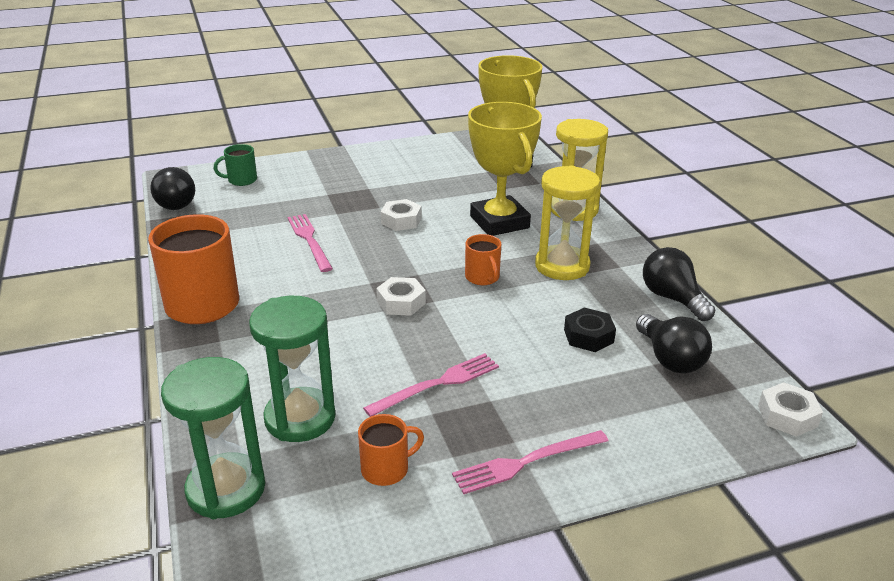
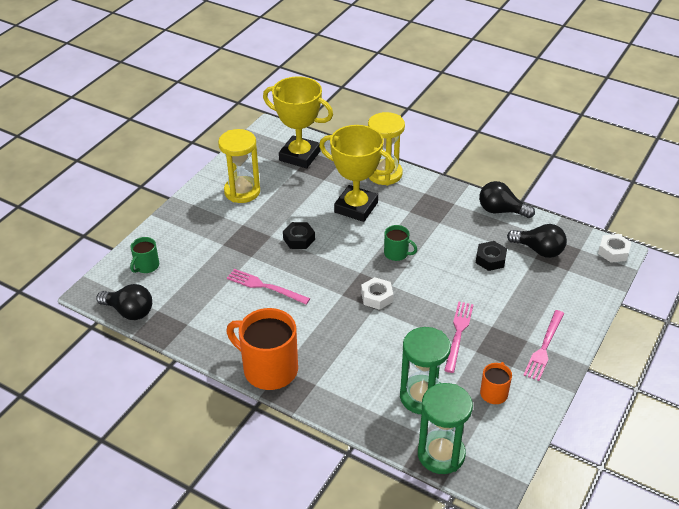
camera: 40 degrees left, 10 degrees up
white nut [381,199,422,231] -> black nut [283,222,315,249]
orange mug [465,234,501,285] -> green mug [384,225,417,261]
yellow hourglass [535,166,600,280] -> yellow hourglass moved to [218,129,260,203]

